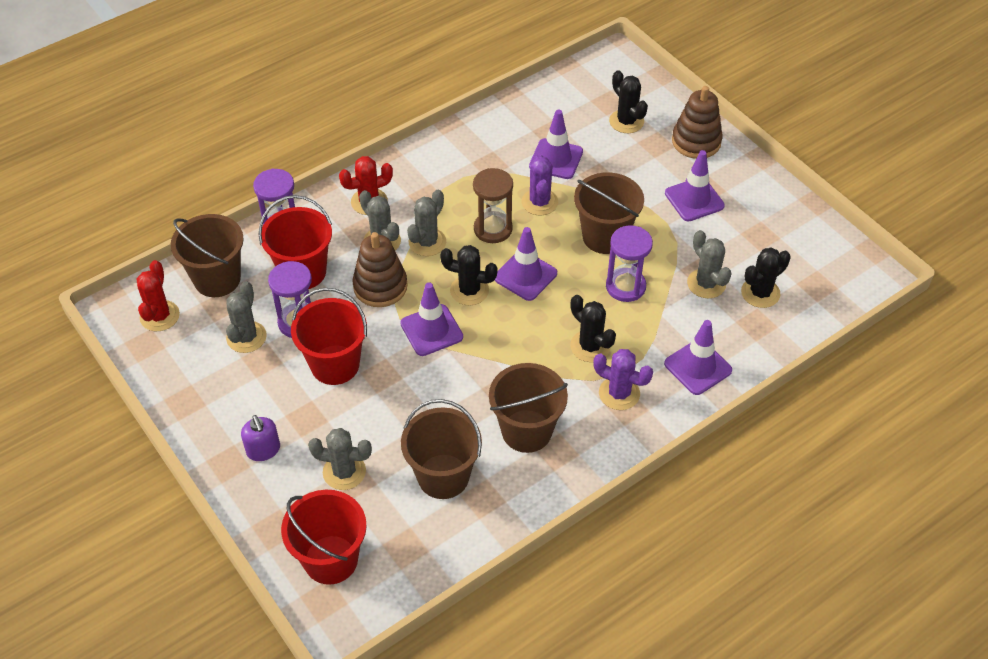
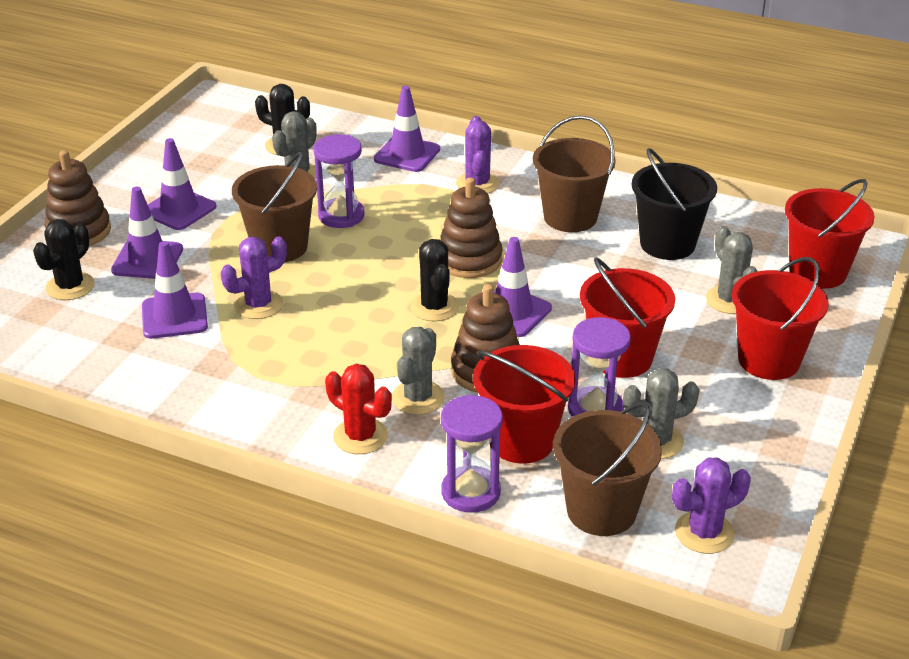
camera: 120 degrees left, 15 degrees down
red cactus [137,260,180,331] -> purple cactus [672,458,751,554]
purple soap dispenser [241,415,280,461] -> red bucket [732,257,829,380]
brown bucket [401,399,482,499] -> black bucket [632,148,717,260]
grey cactus [407,190,446,256] -> none
brown hourglass [473,168,513,243] -> none
purple traffic cone [495,227,557,301] -> purple traffic cone moved to [111,187,183,279]
black cactus [570,295,616,362] -> none
none -> brown stacking toy [440,177,503,278]

